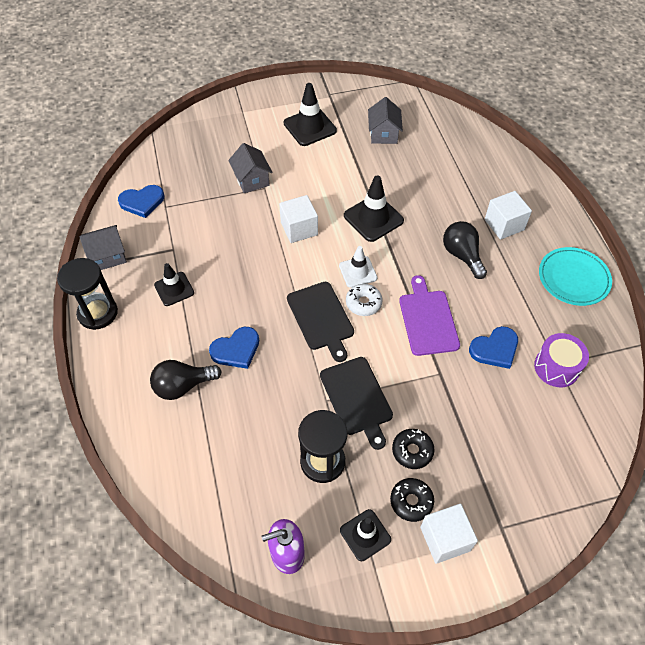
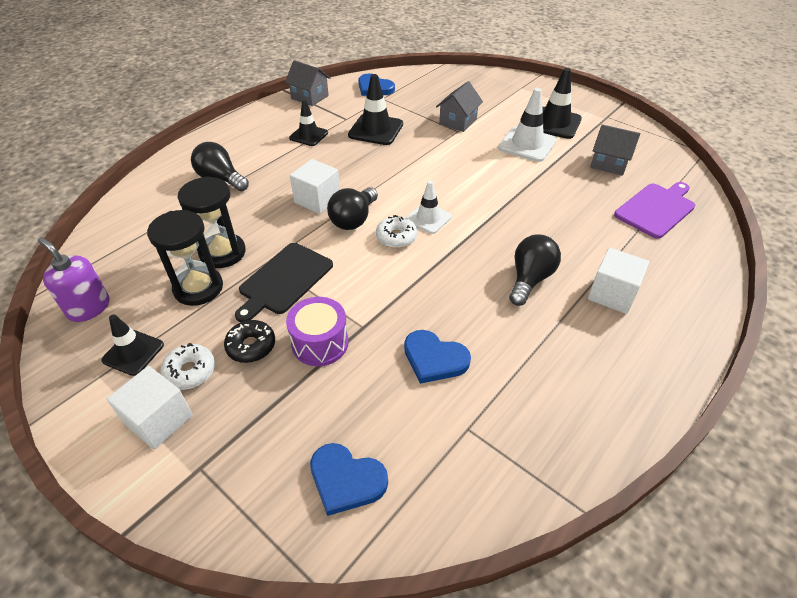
camera: 55 degrees right, 10 degrees down
black hourglass [57,258,118,330] -> black hourglass moved to [177,176,246,268]
blue heart [209,327,259,369] -> blue heart moved to [310,443,388,516]
white cube [279,195,318,243] -> white cube moved to [290,159,340,214]
black cutting board [287,282,354,362] -> black light bulb [327,187,378,230]
black traffic cone [344,176,404,242] -> black traffic cone moved to [348,74,403,145]
grey house [368,97,403,144] -> grey house turned 60 degrees clockwise [590,125,640,176]
black donut [390,478,434,522] -> white donut [160,343,215,390]
purple cutting board [399,275,460,356] -> purple cutting board moved to [614,182,695,239]
purple drum [534,333,589,387] -> purple drum moved to [286,297,349,366]
turquoise plate [539,247,612,306] -> none
none -> white traffic cone [498,88,557,162]

